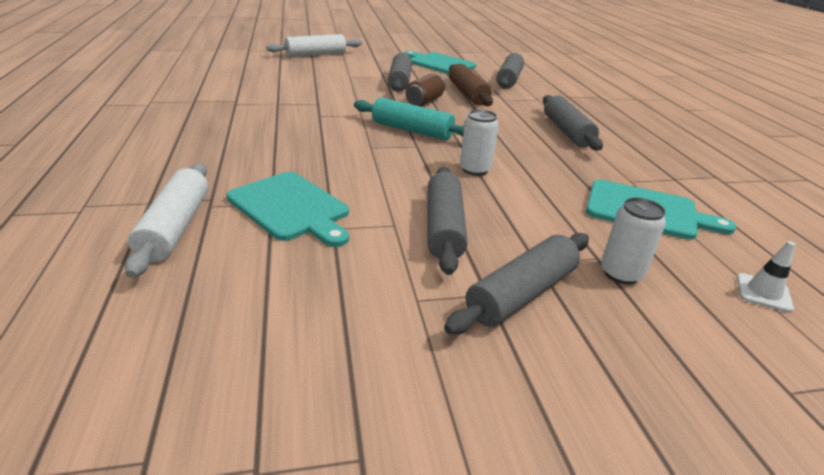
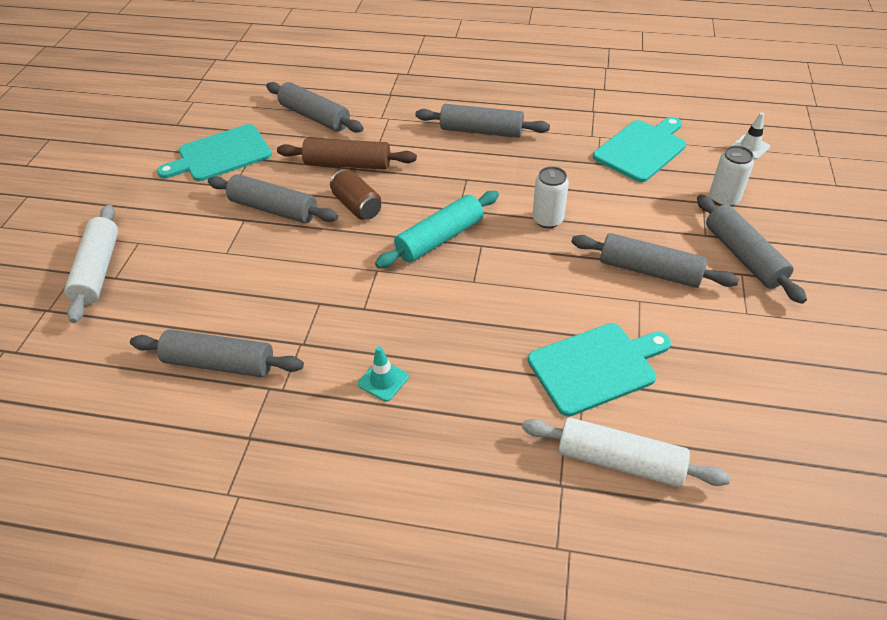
camera: 65 degrees left, 15 degrees up
none -> grey rolling pin [130,329,304,377]
none -> turquoise traffic cone [358,346,409,402]

